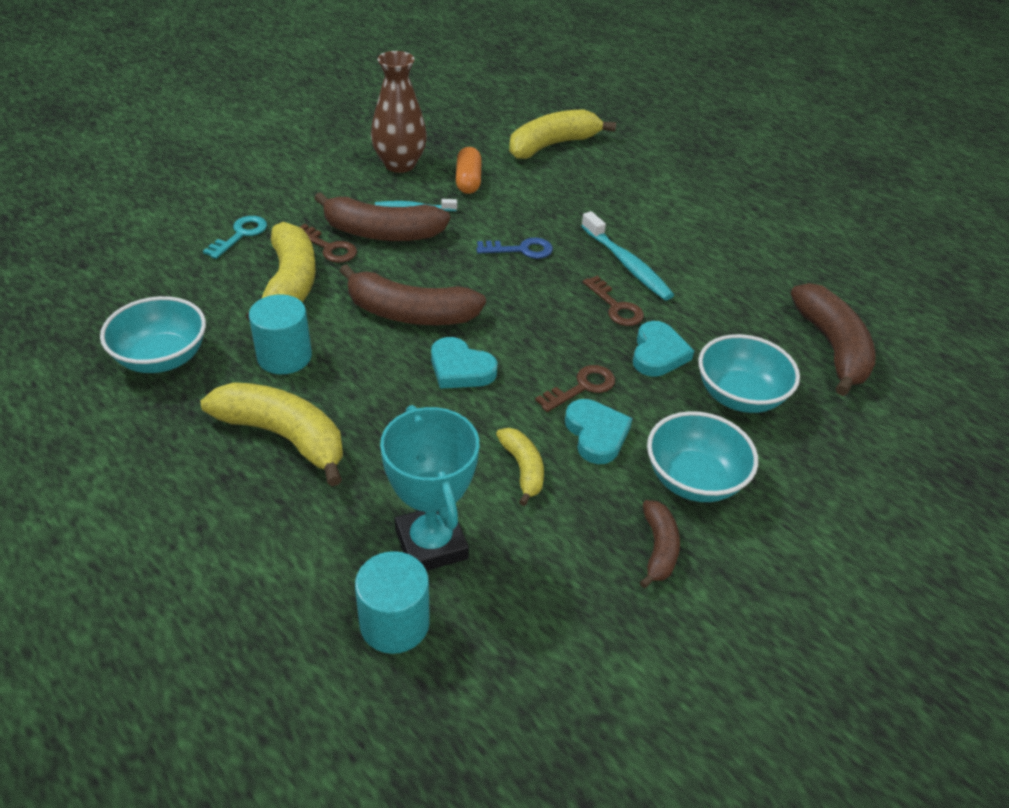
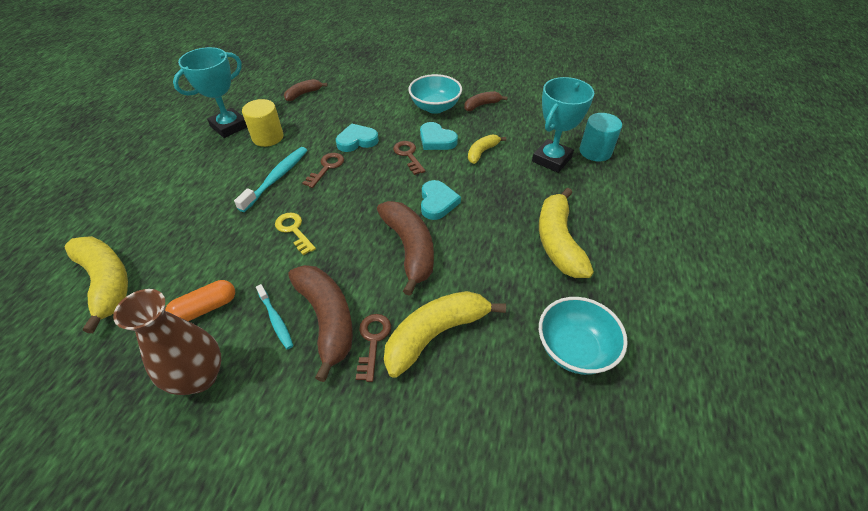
camera: 120 degrees left, 5 degrees up
turquoise key [203,216,267,259] -> none
turquoise cylinder [249,294,312,374] -> none
blue key [476,238,553,259] -> yellow key [275,212,316,255]
yellow banana [509,109,616,159] -> yellow banana turned 150 degrees counterclockwise [64,236,128,333]
brown key [535,365,615,412] -> brown key turned 45 degrees clockwise [393,141,426,175]
turquoise heart [565,399,633,464] -> turquoise heart turned 90 degrees counterclockwise [420,122,458,150]
turquoise bowl [698,334,800,413] -> none
brown banana [791,283,876,396] -> brown banana [284,79,328,101], size x0.54
none -> turquoise trophy [173,47,247,138]
none -> yellow cylinder [242,99,284,147]

